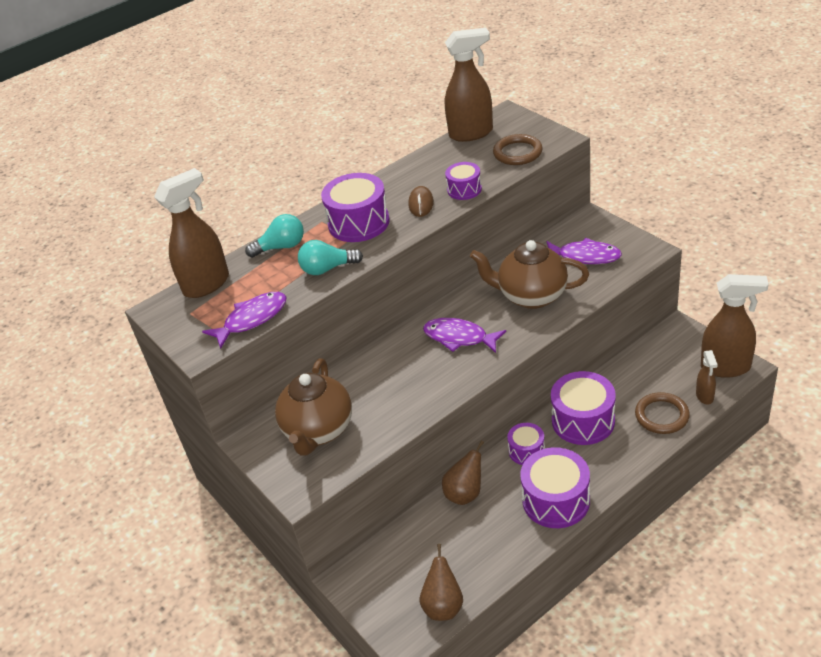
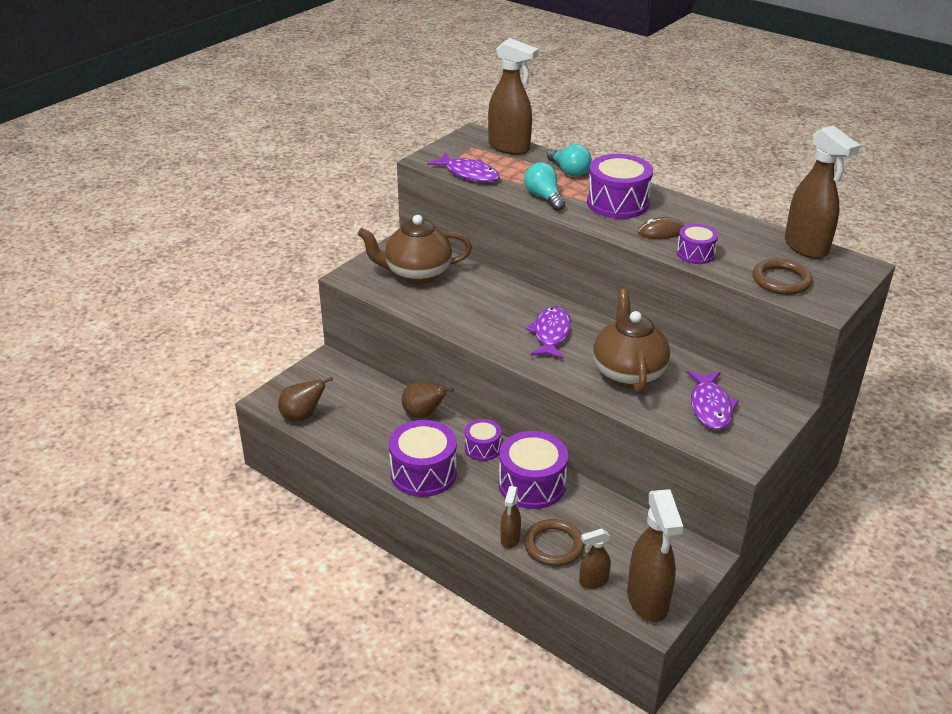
camera: 70 degrees right, 5 degrees down
none -> brown spray bottle [501,486,521,549]

